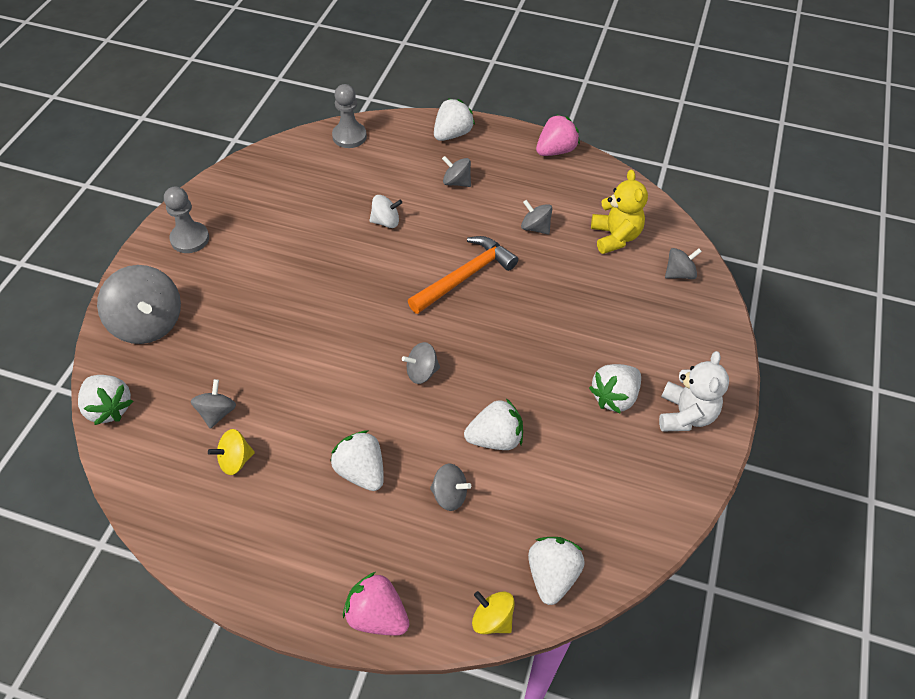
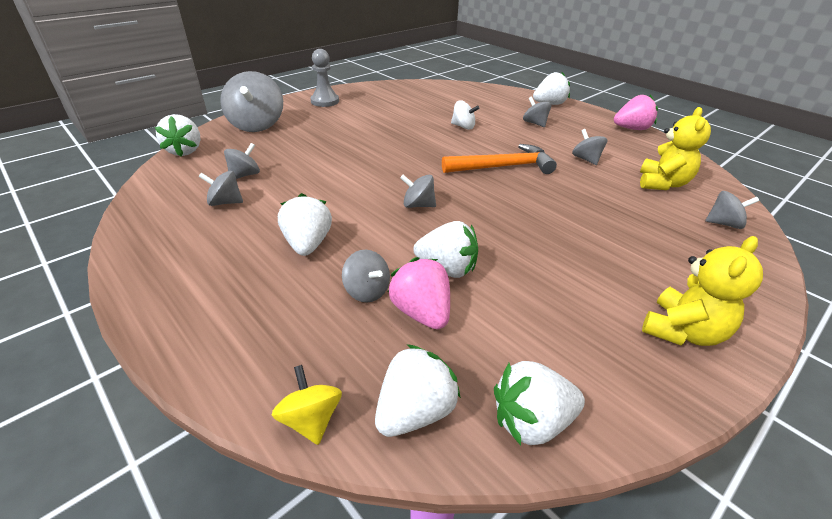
camera: 30 degrees right, 15 degrees down
yellow spinning top [208,429,255,475] -> grey spinning top [198,171,243,206]
grey pawn [332,84,367,148] -> none
pink strawberry [343,572,409,635] -> pink strawberry moved to [388,257,450,329]
white strawberry [589,364,641,414] -> white strawberry moved to [494,361,585,445]
white teddy bear [659,351,729,432] -> yellow teddy bear [642,236,763,346]

